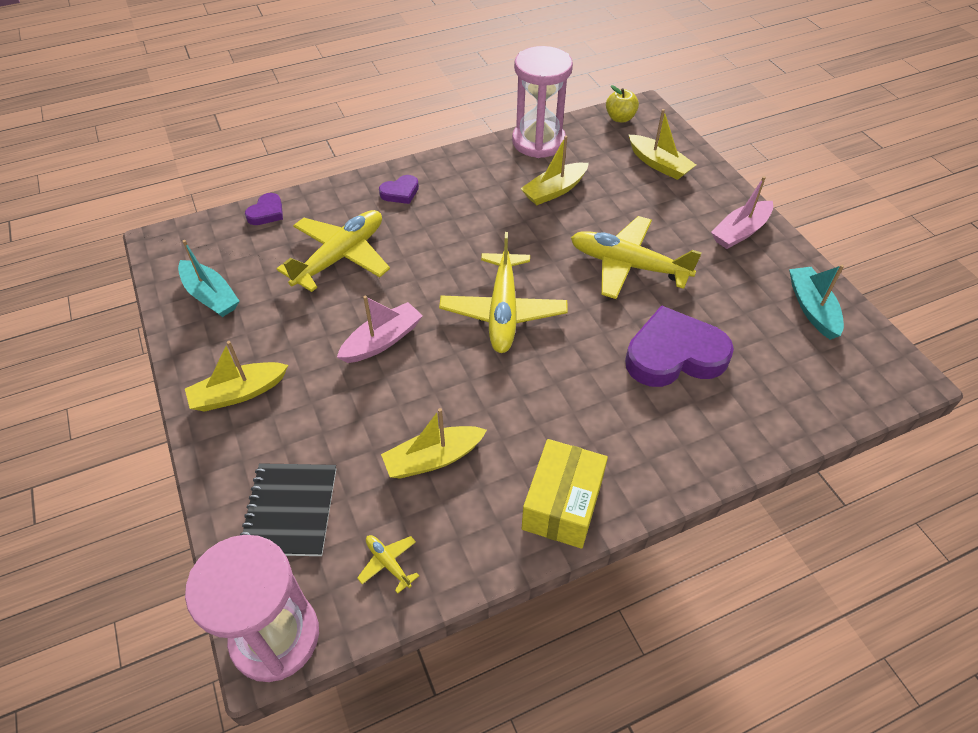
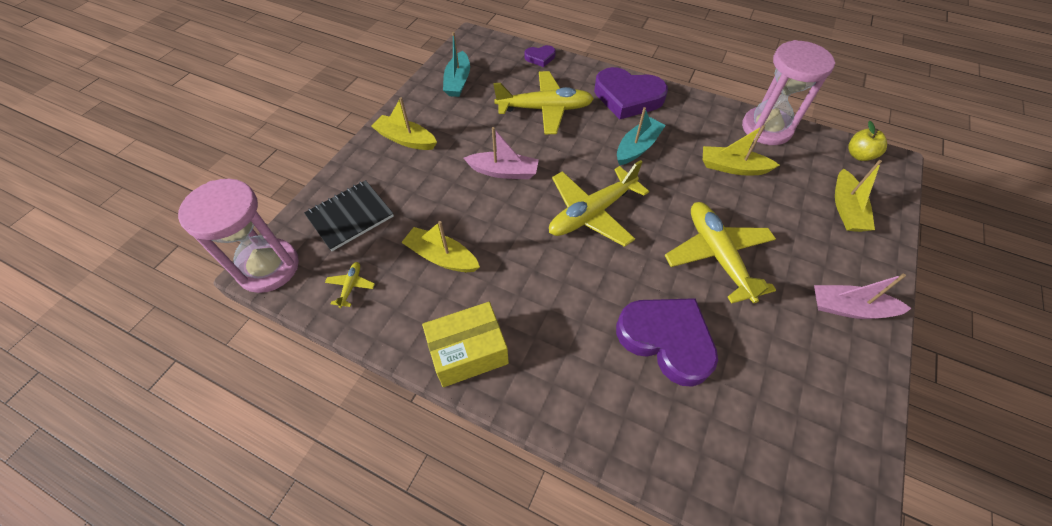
camera: 50 degrees right, 5 degrees up
purple heart [379,175,419,204] -> purple heart [594,67,668,119], size x2.12
turquoise boat [789,265,844,340] -> turquoise boat moved to [617,107,666,165]

